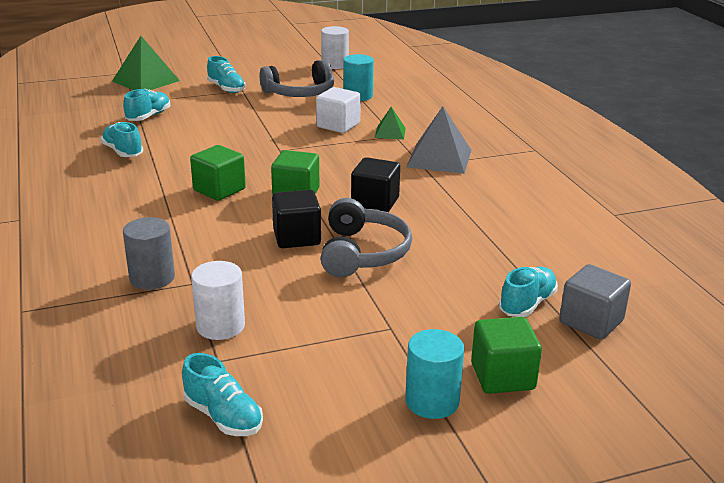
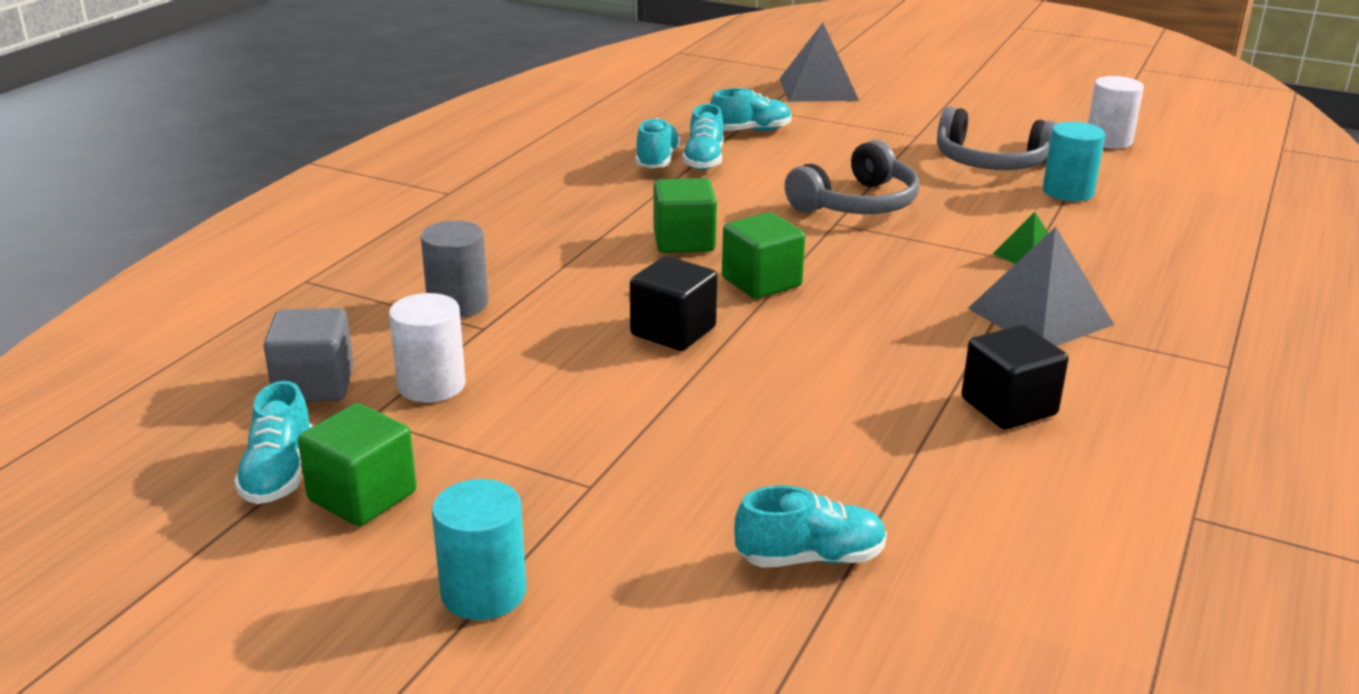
camera: 45 degrees right, 0 degrees up
green pyramid [112,36,180,90] -> grey pyramid [779,23,859,102]
turquoise shoe [207,56,246,93] -> turquoise shoe moved to [682,104,724,170]
white cube [316,87,361,133] -> none
grey headphones [321,198,412,278] -> grey headphones moved to [785,140,919,214]
black cube [351,157,400,212] -> black cube moved to [962,325,1069,429]
green cube [471,317,542,394] -> green cube moved to [298,403,417,526]
grey cube [559,264,631,340] -> grey cube moved to [263,308,354,402]

